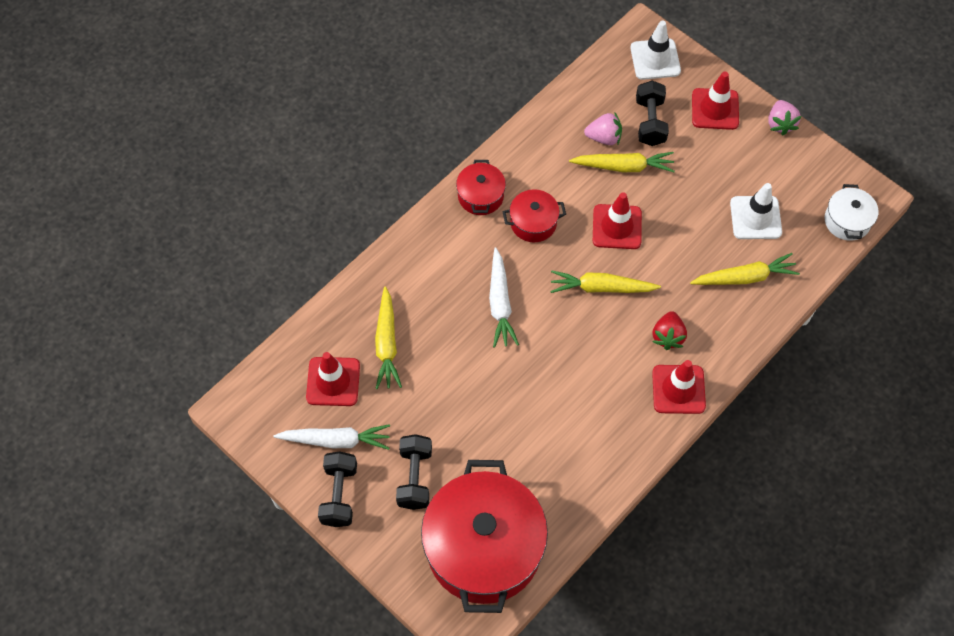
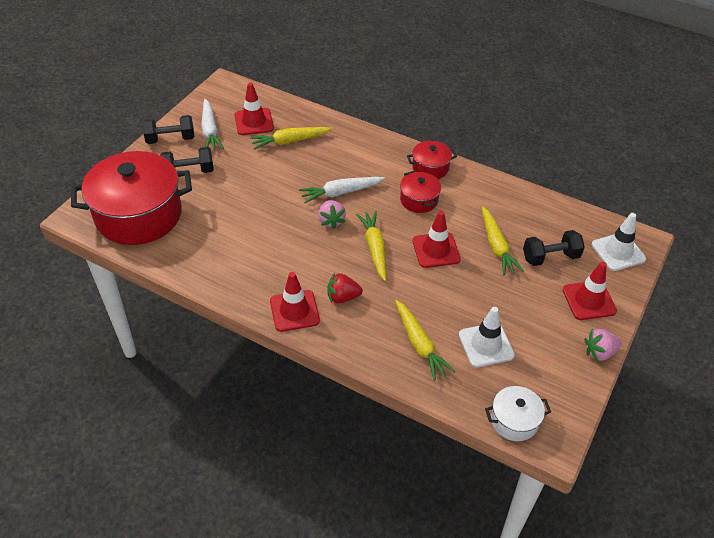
camera: 75 degrees right, 15 degrees down
pink strawberry [584,112,622,145] -> pink strawberry moved to [318,200,346,229]

